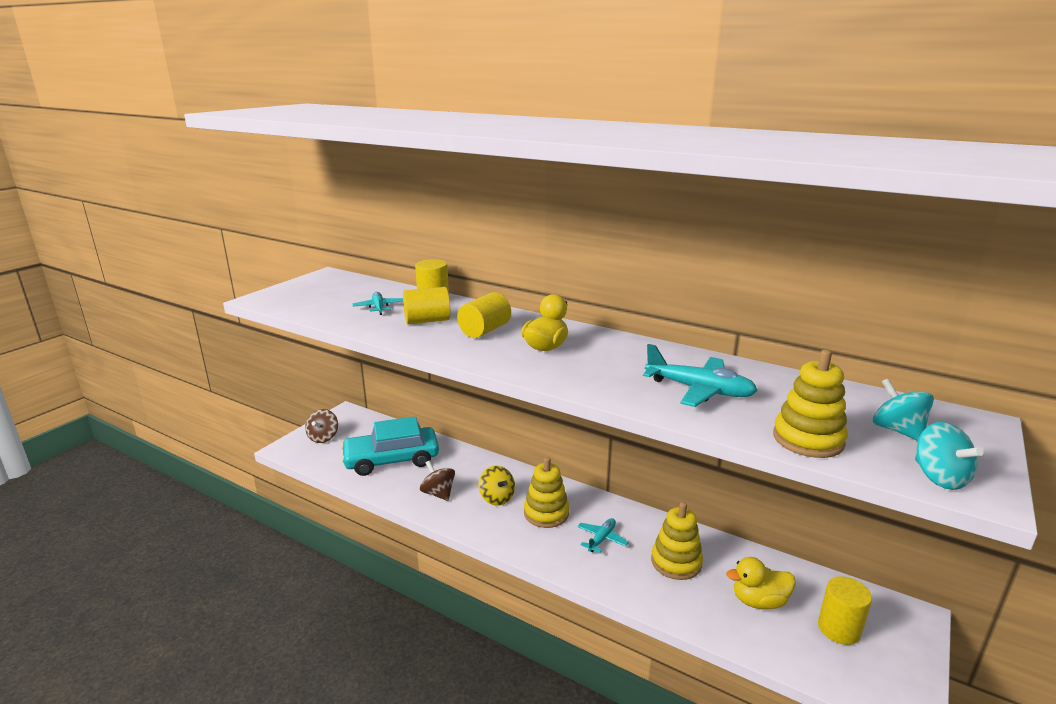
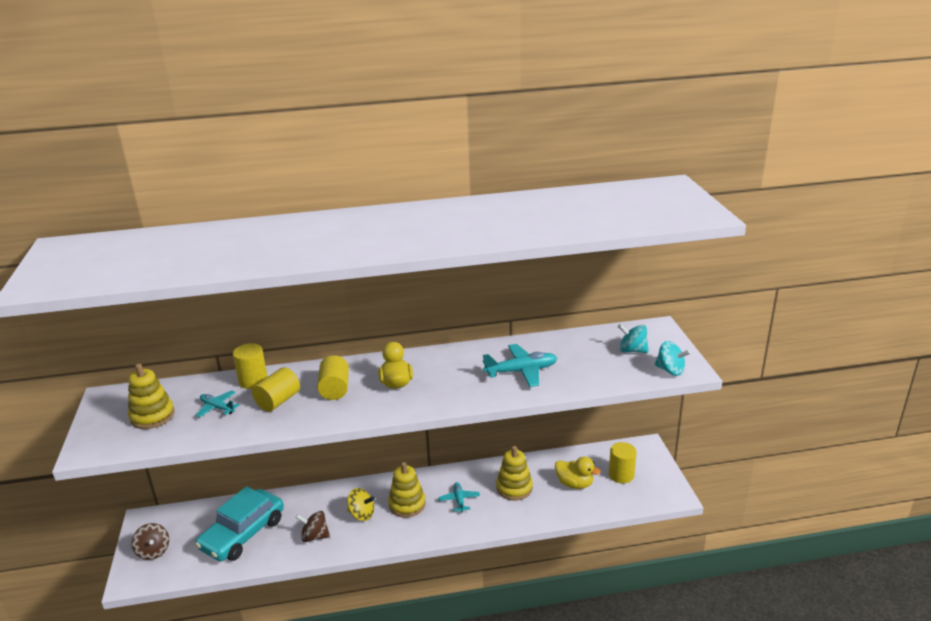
camera: 40 degrees left, 5 degrees up
yellow duck [726,557,796,609] -> yellow duck turned 105 degrees counterclockwise [555,457,601,489]
yellow stacking toy [773,349,848,458] -> yellow stacking toy moved to [128,363,175,429]

